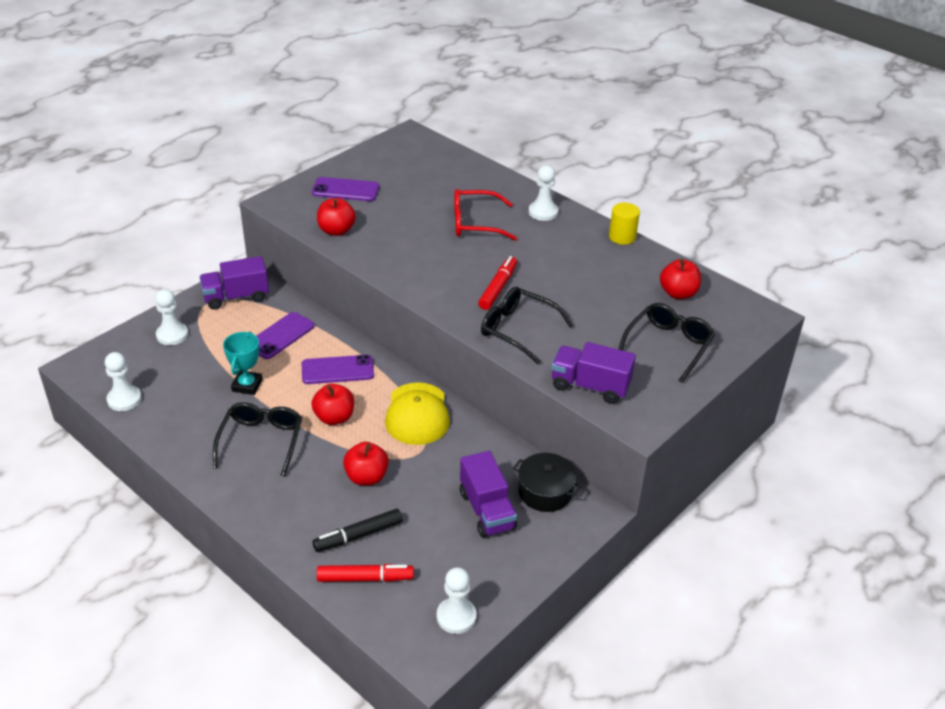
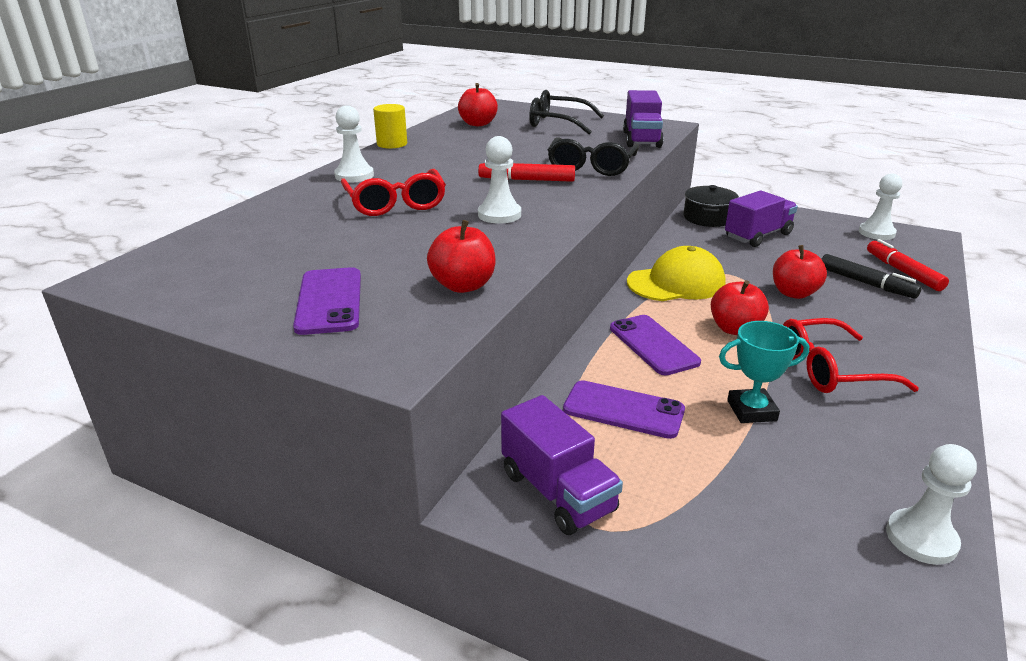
camera: 105 degrees left, 10 degrees down
white pawn [155,289,188,345] -> white pawn moved to [478,136,521,224]
black glasses [213,402,302,477] -> red glasses [783,318,919,393]

